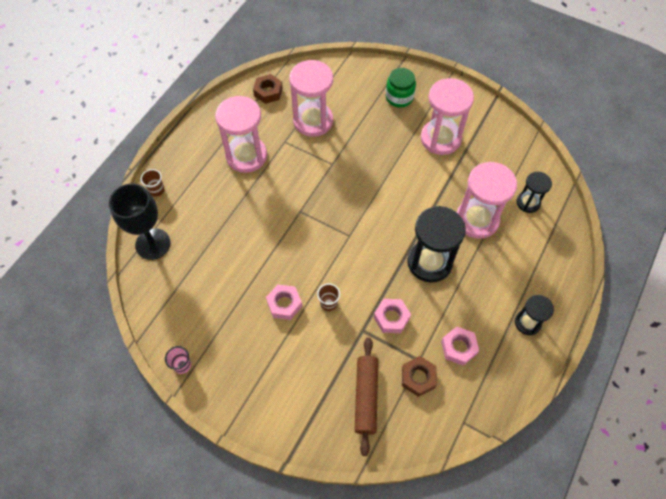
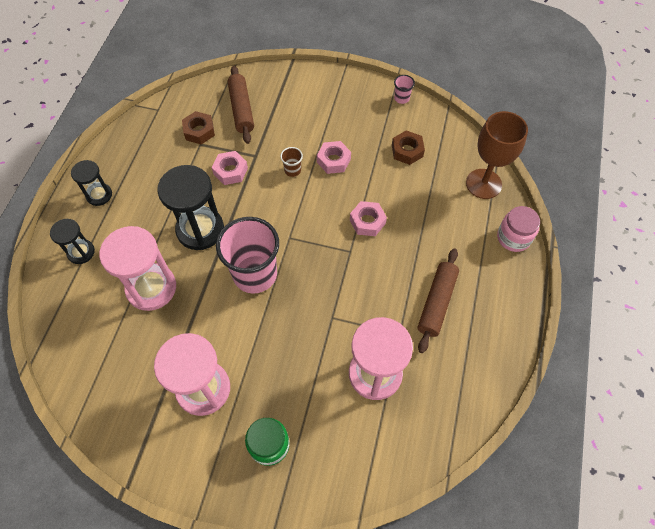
camera: 165 degrees right, 0 degrees up
black goblet [109,183,171,260] -> brown goblet [466,111,528,199]
brown cup [141,169,165,196] -> pink jar [497,206,540,252]
pink hourglass [215,96,267,173] -> brown rolling pin [417,248,459,353]
brown nut [253,74,283,104] -> brown nut moved to [392,130,425,165]
pink nut [441,327,479,366] -> pink nut moved to [350,201,387,236]
black hourglass [516,172,552,213] -> black hourglass moved to [50,219,95,264]
none -> pink cup [216,217,279,293]

